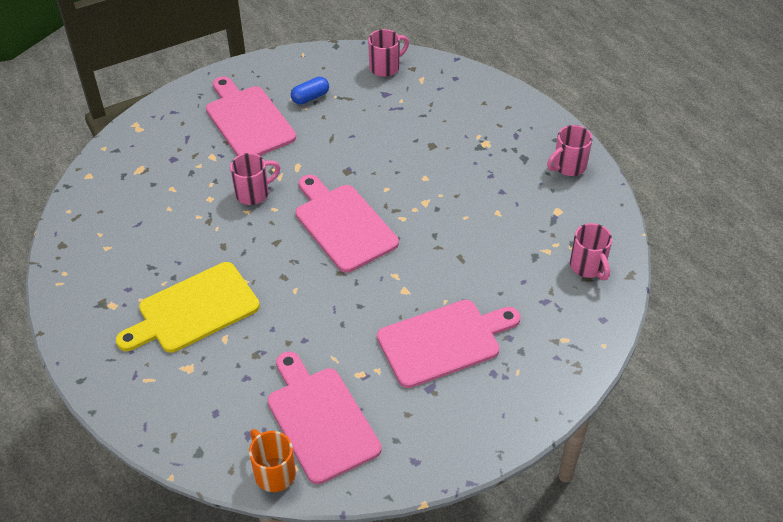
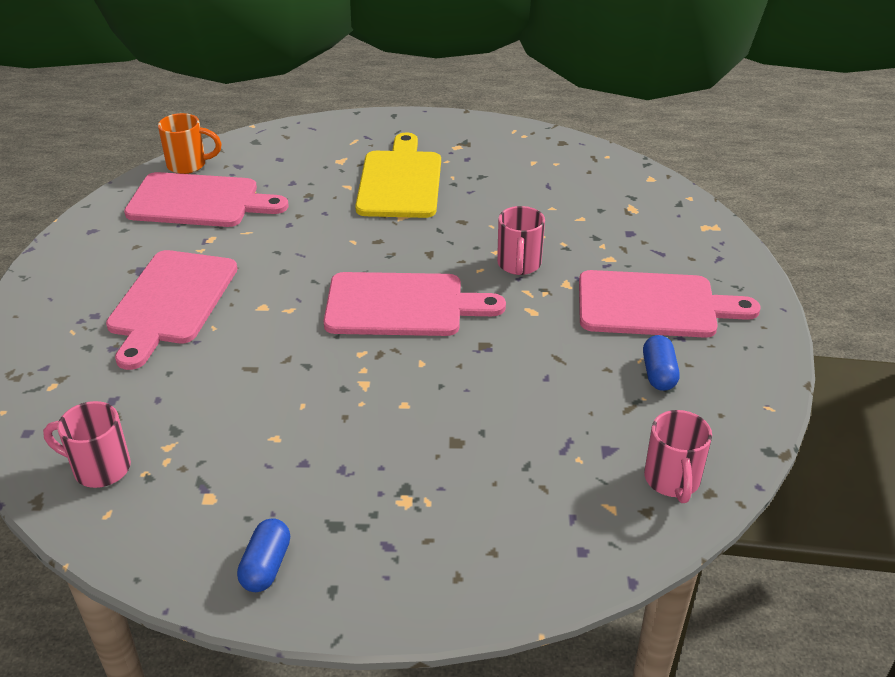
camera: 125 degrees right, 10 degrees down
pink mug [547,125,592,176] -> blue capsule [237,518,290,592]

